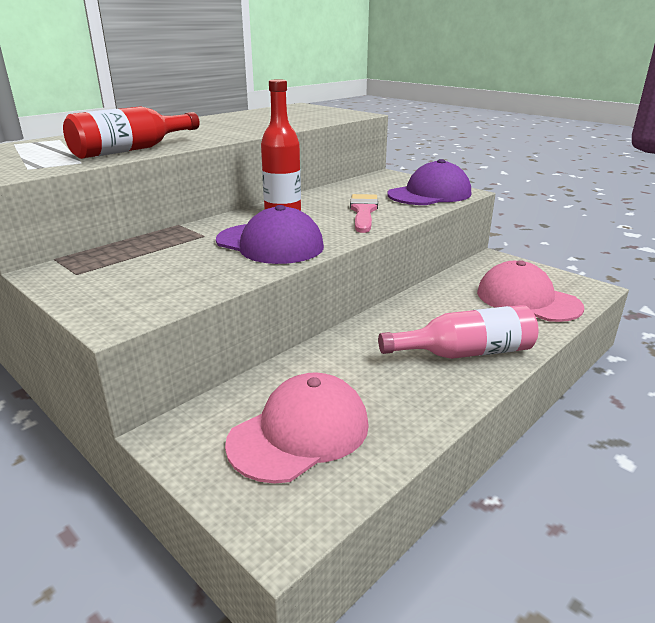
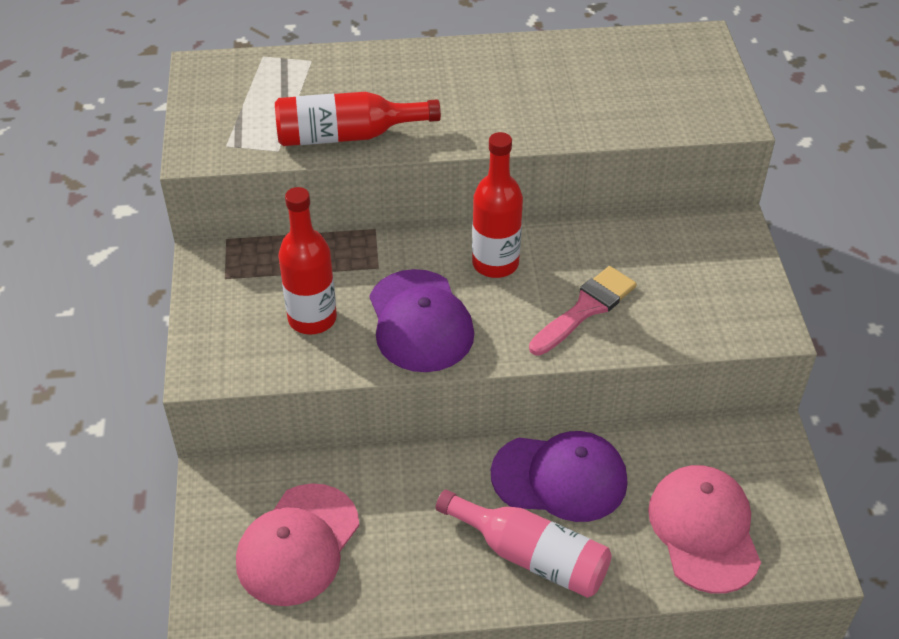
camera: 40 degrees right, 20 degrees up
pink cap [225,372,369,484] -> pink cap turned 120 degrees clockwise [236,483,359,606]
purple cap [388,159,471,205] -> purple cap moved to [491,431,628,522]
none -> red bottle [279,187,337,335]

